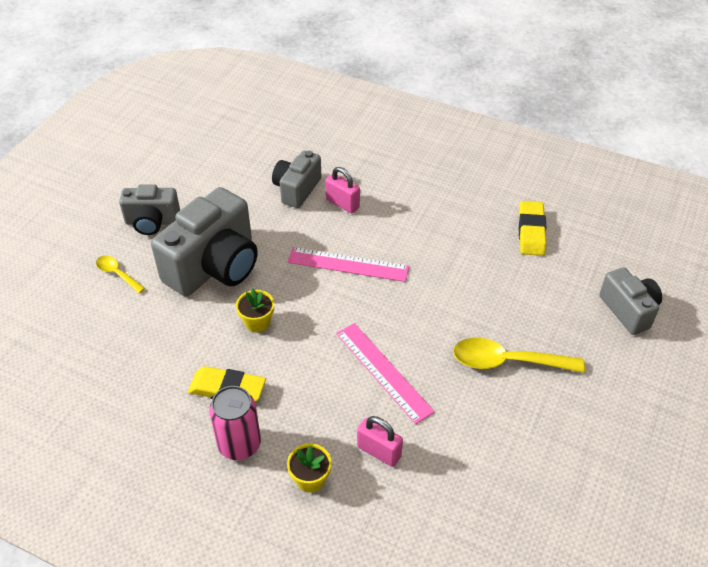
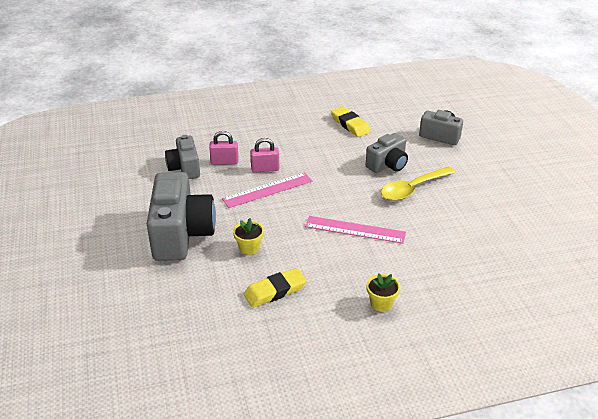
camera: 40 degrees left, 10 degrees down
yellow spoon [96,256,145,293] -> none
grey camera [119,184,180,235] -> grey camera moved to [366,133,408,173]
pink can [209,386,261,460] -> none
pink padlock [357,416,403,467] -> pink padlock moved to [250,138,279,173]

